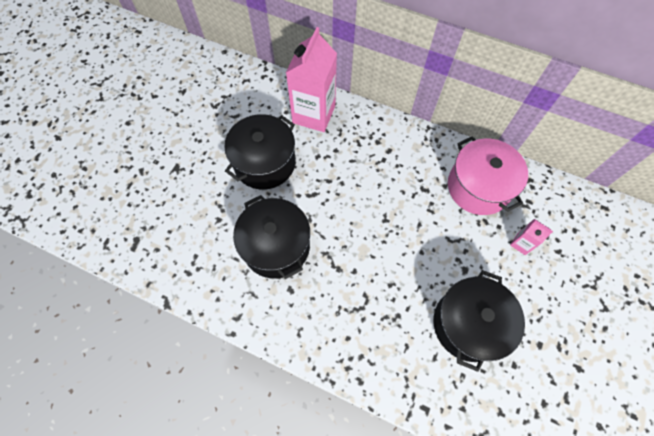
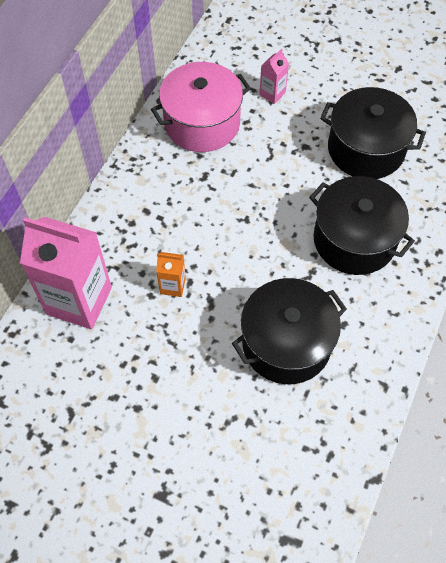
camera: 90 degrees left, 5 degrees down
black pot [224,114,296,190] -> black pot moved to [309,176,415,275]
none -> orange carton [156,252,186,297]

